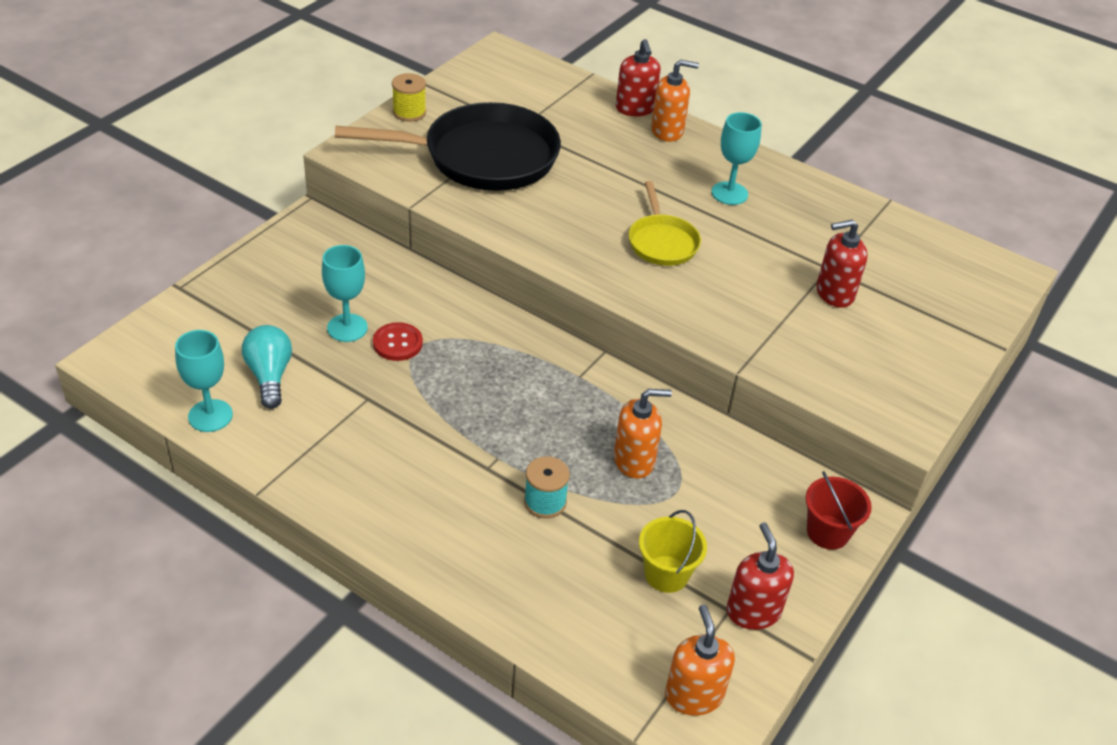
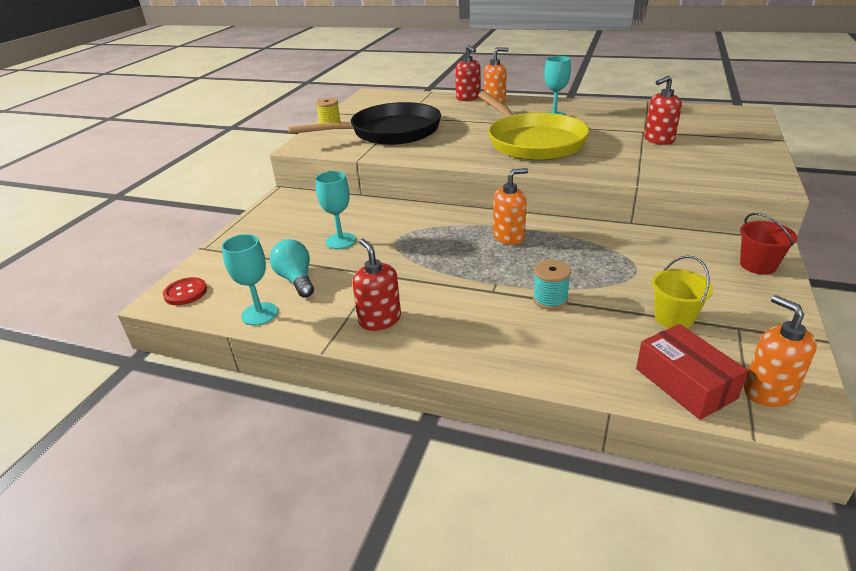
camera: 10 degrees left, 10 degrees down
red button [373,322,423,361] -> red button moved to [163,277,207,305]
orange soap dispenser [614,389,672,478] -> orange soap dispenser moved to [493,168,528,245]
yellow pan [629,181,701,266] -> yellow pan [478,92,590,161], size x1.96
red soap dispenser [726,522,794,630] -> red soap dispenser moved to [353,239,401,331]
none -> red box [636,324,748,420]

